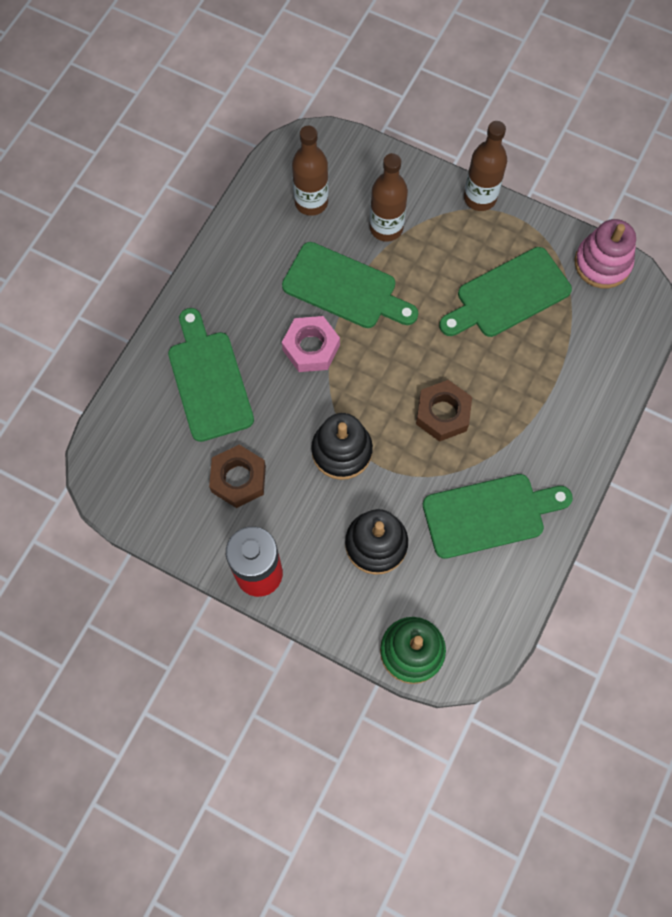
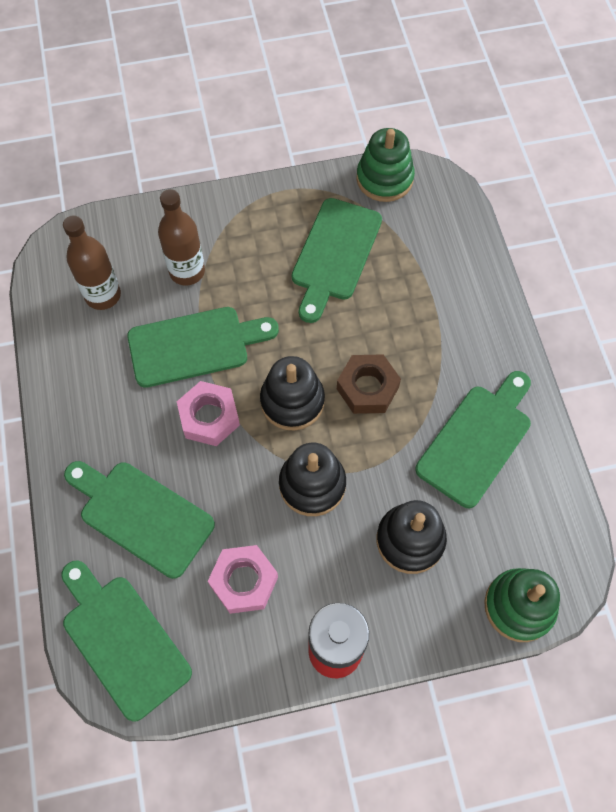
camera: 40 degrees left, 5 degrees down
brown nut [209,445,266,508] -> pink nut [208,545,278,614]
brown bottle [464,121,507,211] -> none
pink stacking toy [574,219,636,288] -> green stacking toy [356,128,415,202]
none -> green cutting board [61,560,192,722]
none -> black stacking toy [260,356,325,430]

